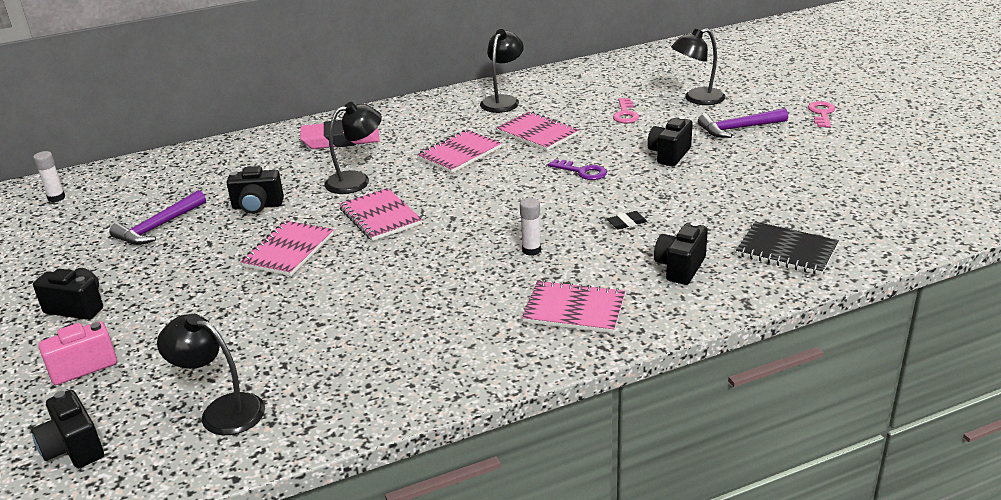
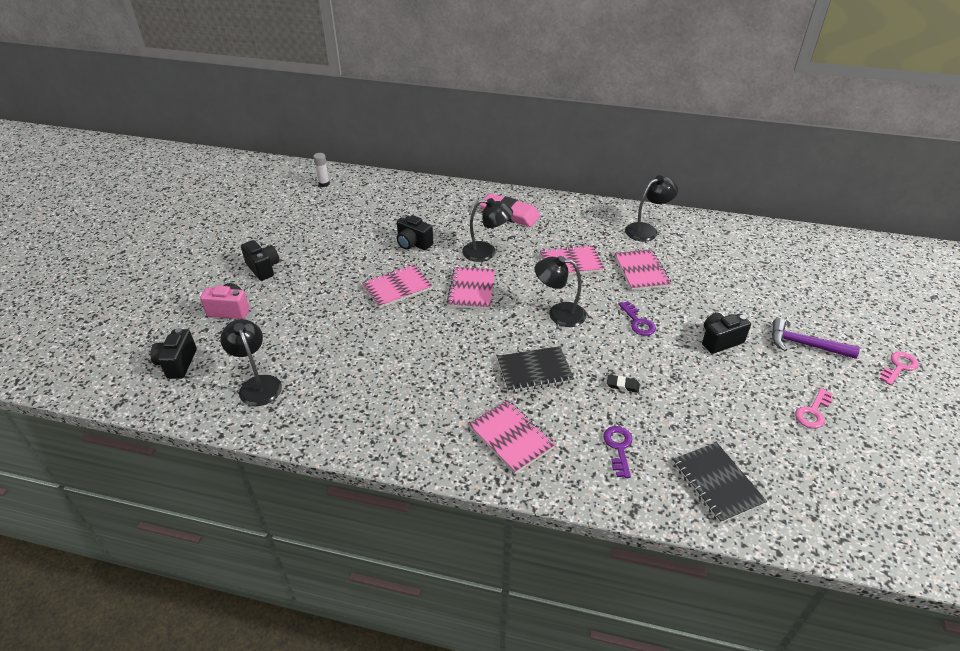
camera: 35 degrees right, 10 degrees up
purple hammer [109,190,206,245] -> none
white glue stick [520,198,541,256] -> black notebook [497,346,574,393]
pink key [613,98,639,123] -> pink key moved to [795,388,833,429]
black camera [654,222,708,285] -> purple key [603,426,632,478]
black lamp [671,28,726,105] -> black lamp moved to [535,256,587,327]

